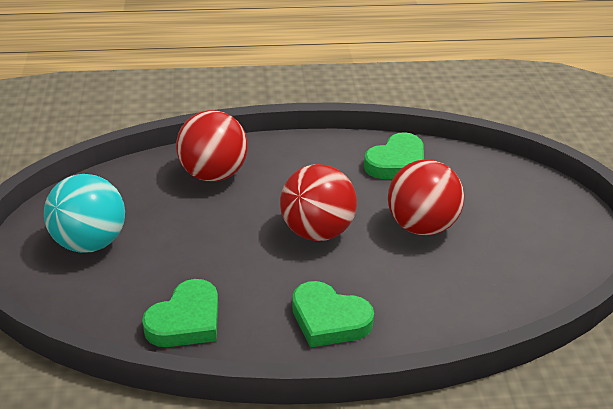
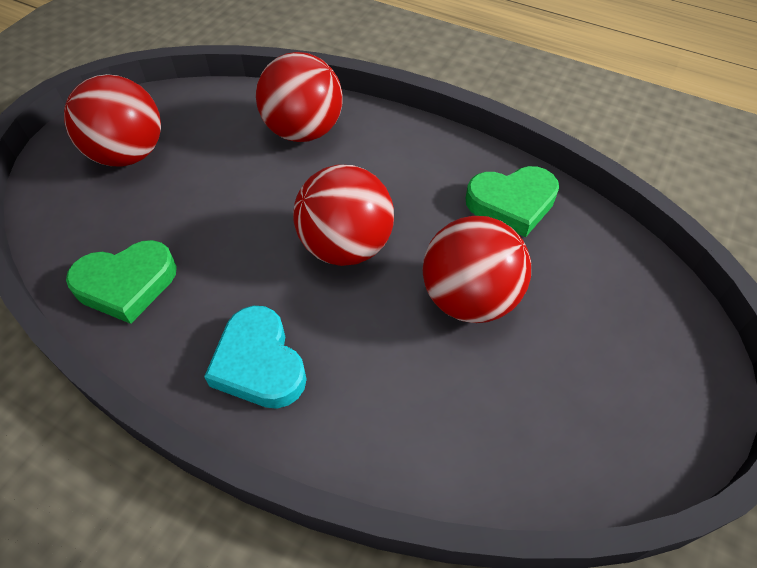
camera: 35 degrees right, 15 degrees up
turquoise ball [44,174,125,253] -> red ball [64,74,161,166]
green heart [292,281,374,348] -> turquoise heart [204,306,307,409]

